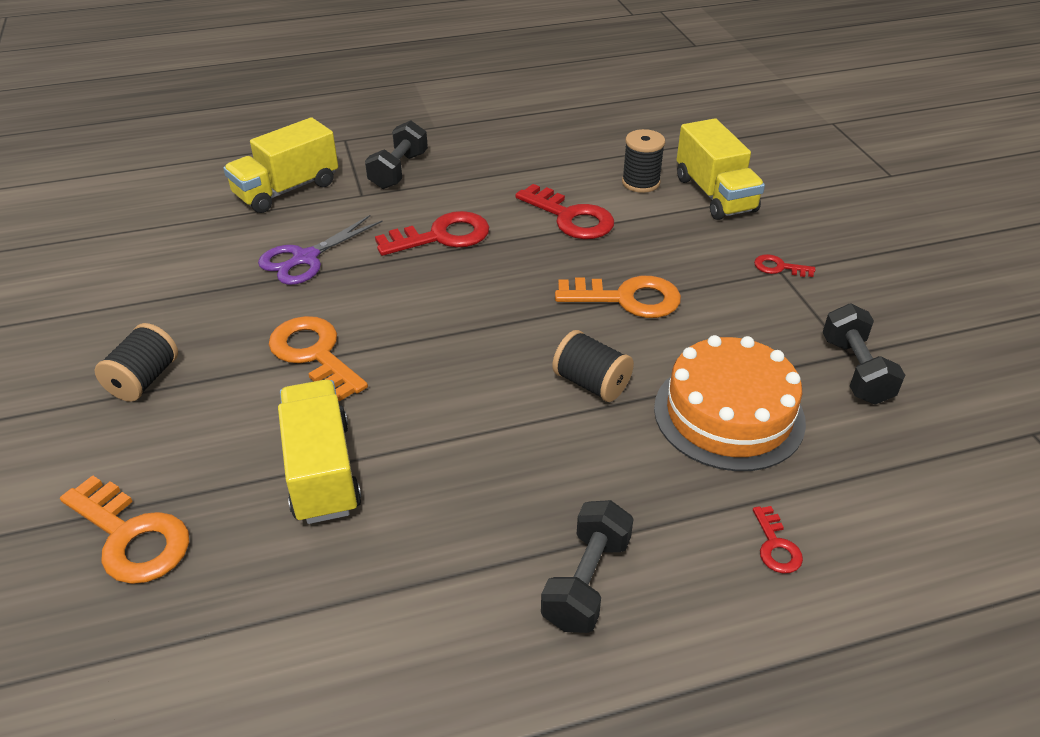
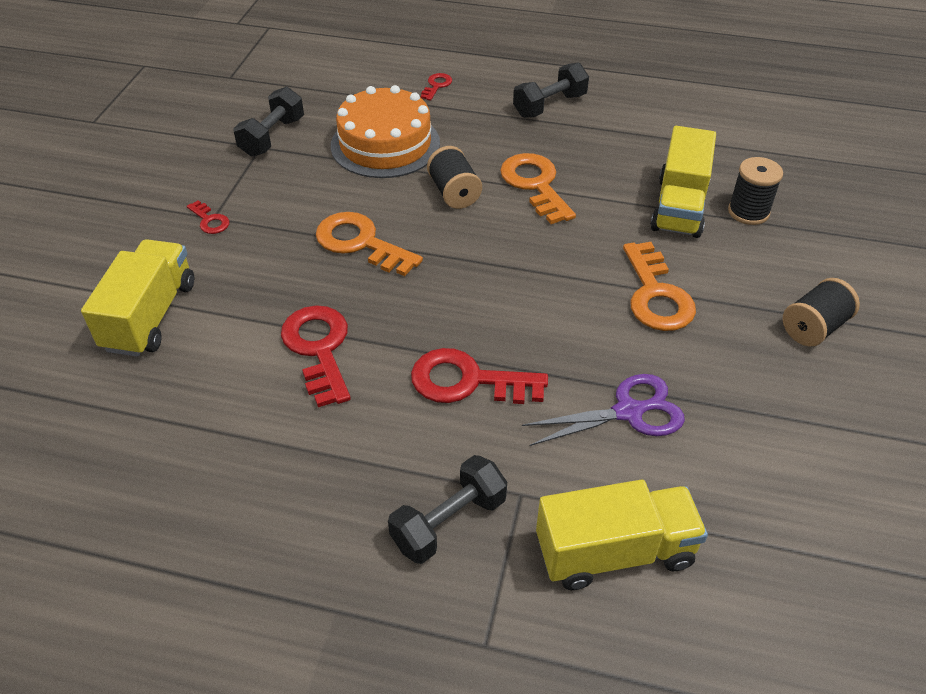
camera: 150 degrees left, 5 degrees up
orange key [60,475,189,584] -> orange key moved to [500,153,576,224]
black spool [622,129,665,193] -> black spool moved to [728,157,783,225]

